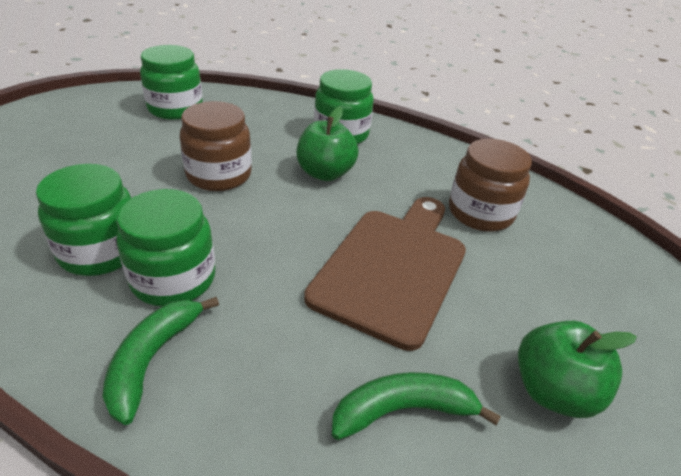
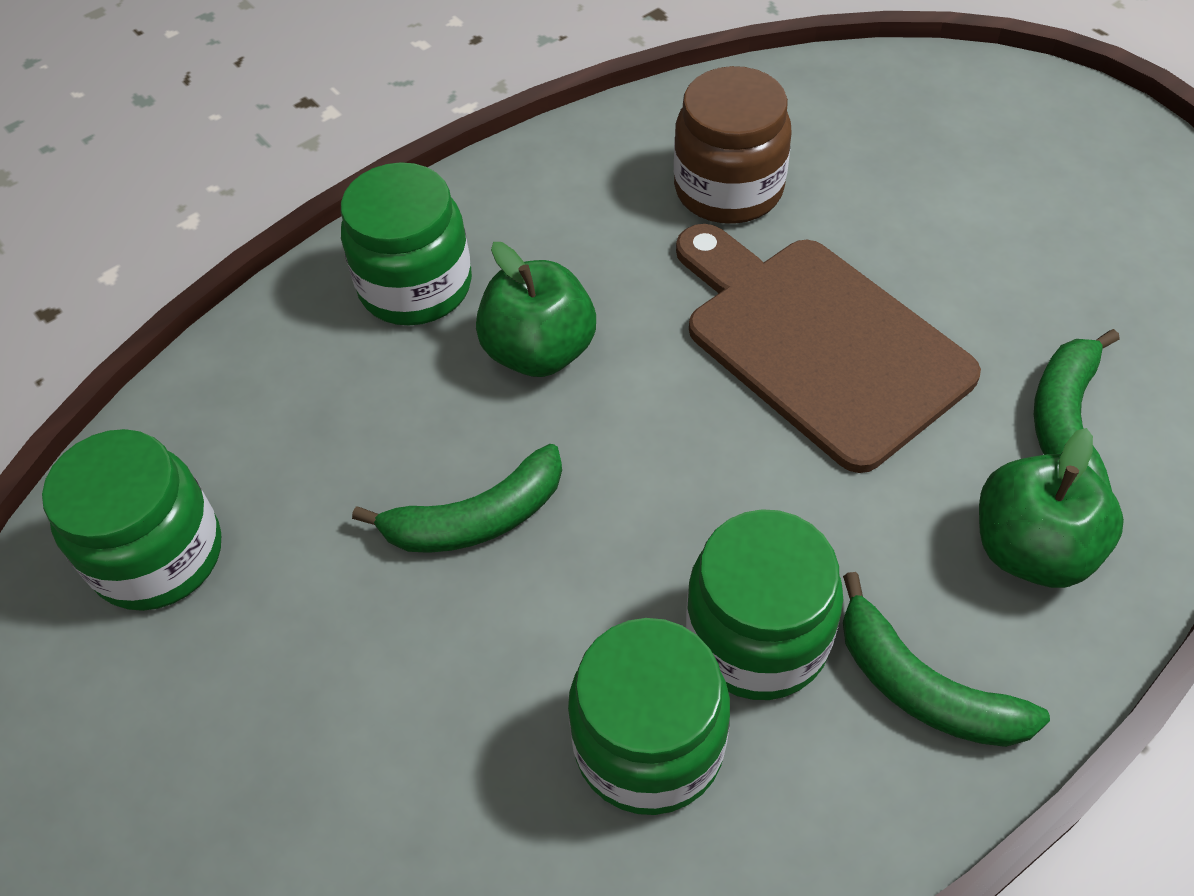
camera: 60 degrees left, 15 degrees up
brown jar [180,101,252,191] -> green banana [352,444,562,553]
green apple [518,321,637,418] -> green apple moved to [979,428,1124,588]

